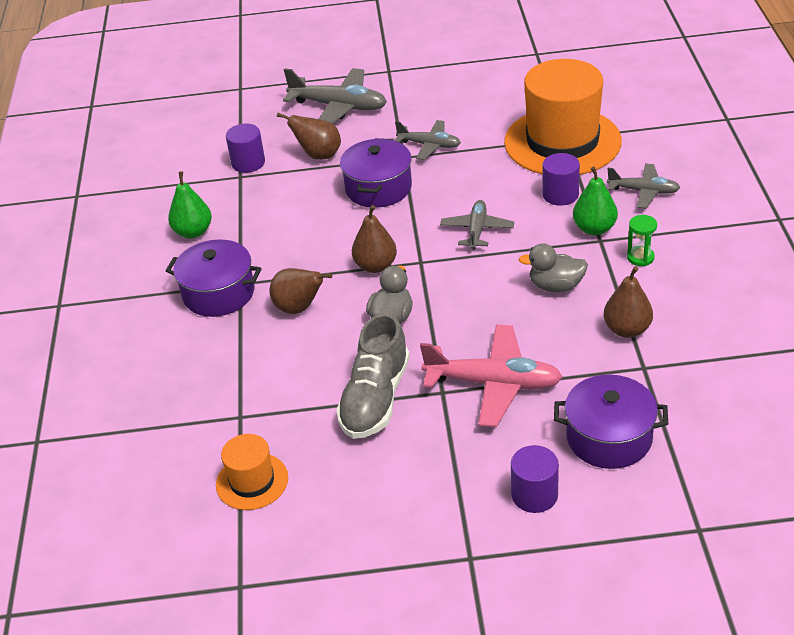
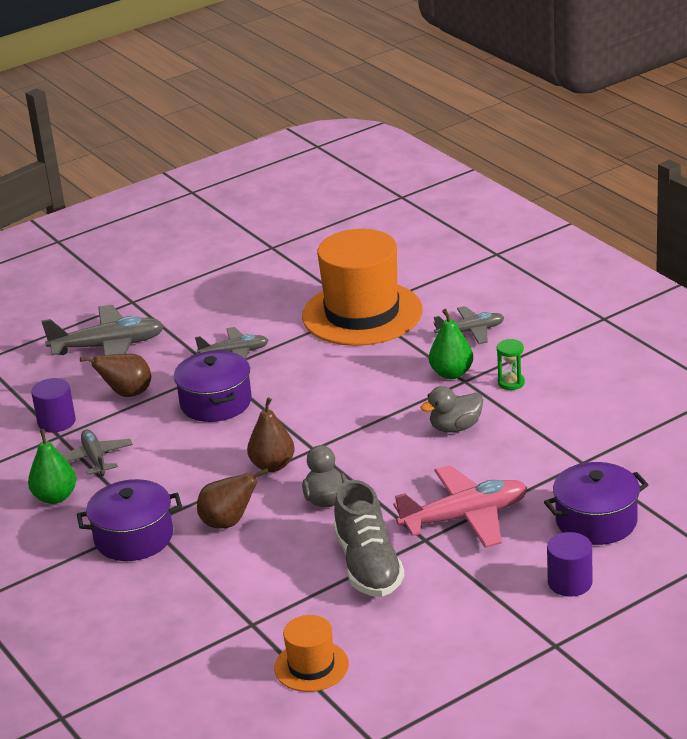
camera: 30 degrees left, 10 degrees down
grey plane [440,200,514,250] -> grey plane moved to [62,430,133,476]
purple cylinder [543,153,580,206] -> none
brown pear [604,266,653,338] -> none

